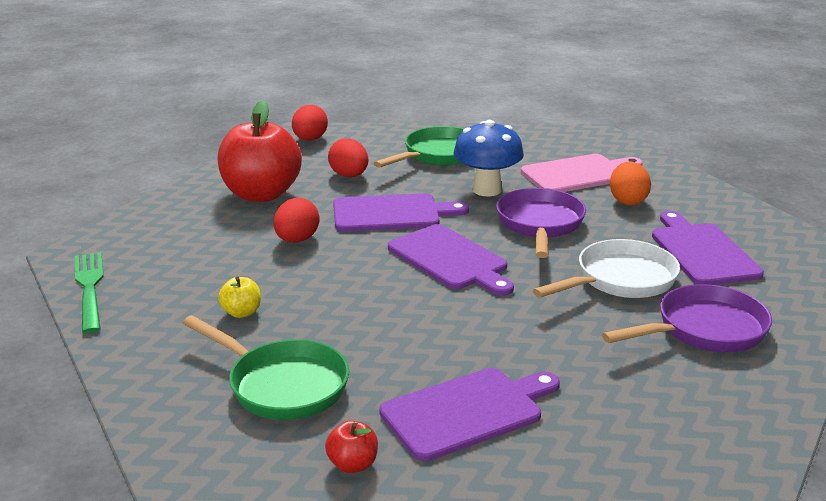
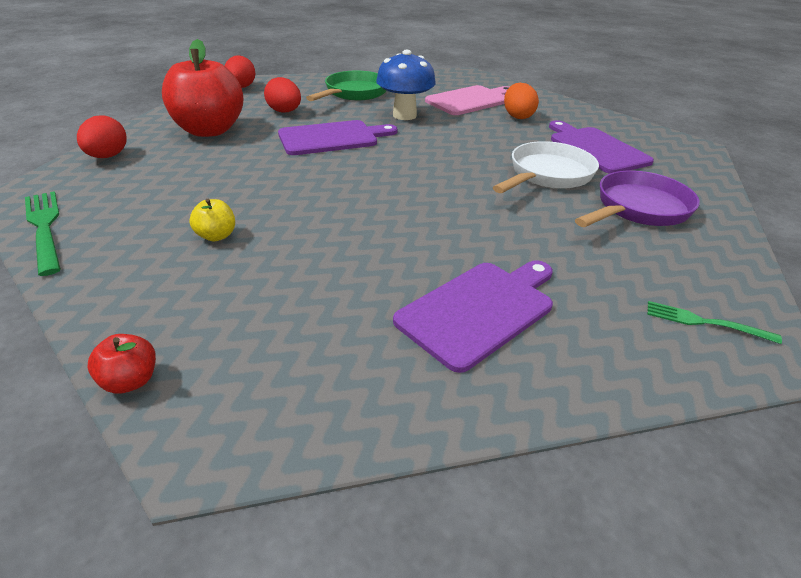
camera: 15 degrees left, 10 degrees up
green pan [183,315,349,420] -> none
red egg [273,198,320,242] -> red egg moved to [77,115,127,158]
red apple [325,420,378,473] -> red apple moved to [88,334,156,394]
purple cutting board [388,224,514,296] -> none
purple pan [496,188,586,258] -> none
none -> green fork [647,301,782,344]

